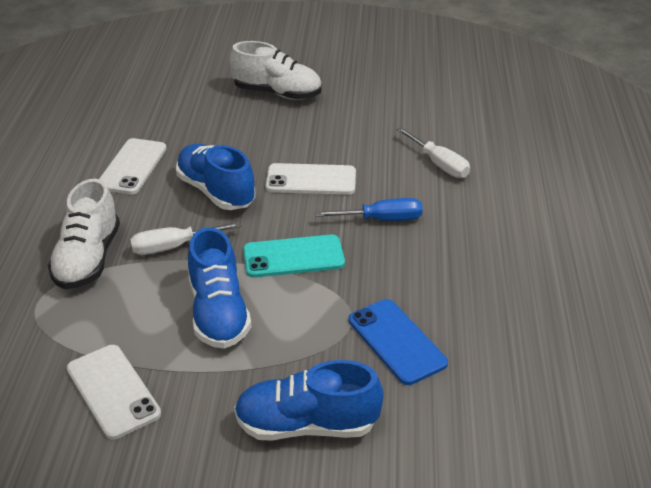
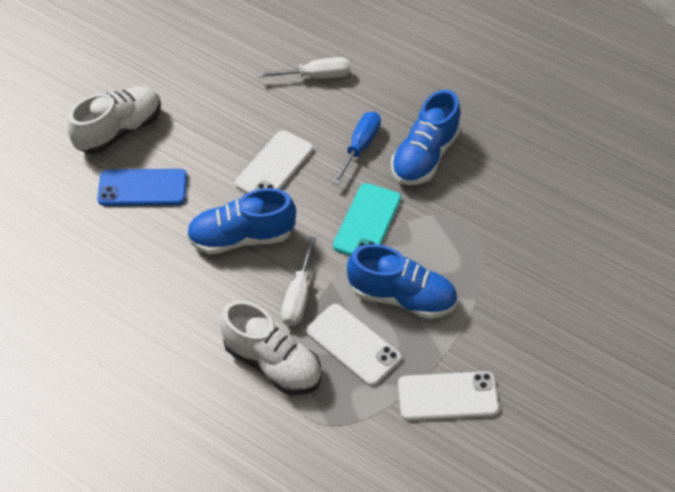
camera: 60 degrees left, 15 degrees up
white phone [99,138,167,194] -> white phone moved to [306,304,401,386]
blue shoe [234,360,384,441] -> blue shoe moved to [391,90,461,185]
blue phone [349,299,448,385] -> blue phone moved to [97,169,187,206]

